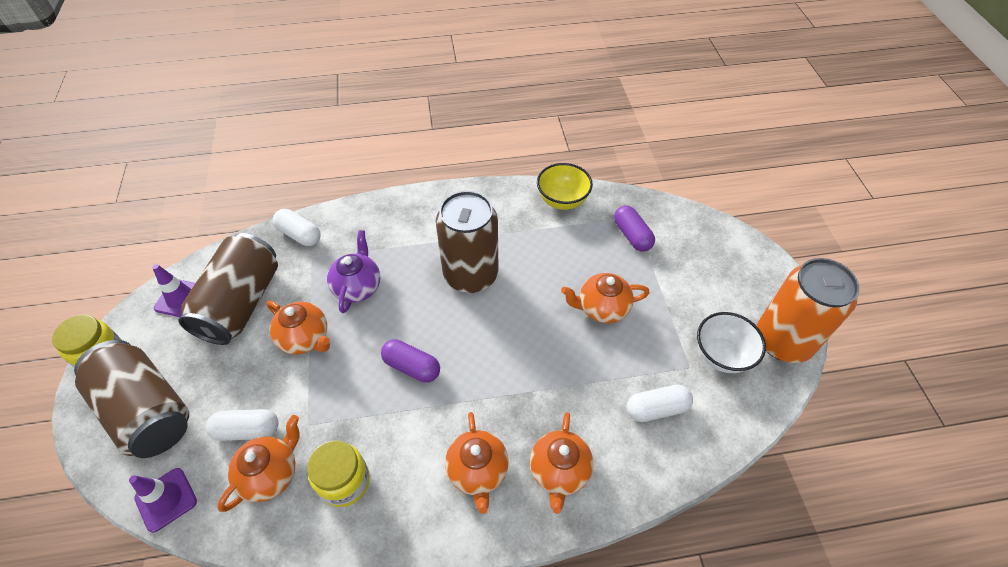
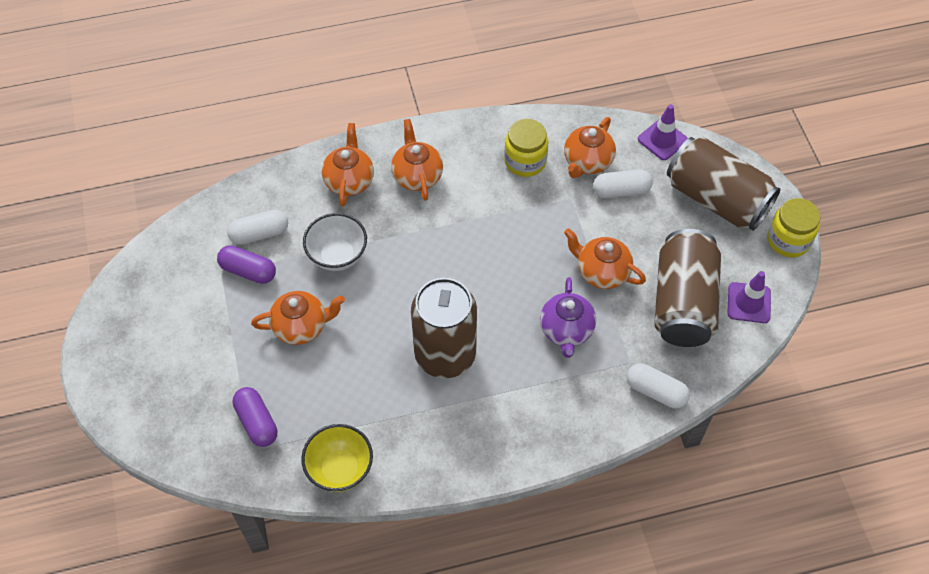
camera: 175 degrees right, 5 degrees up
purple capsule [381,339,440,383] -> purple capsule moved to [217,245,276,284]
white bowl [697,312,766,373] -> white bowl moved to [303,213,367,271]
orange can [757,258,860,363] -> none

